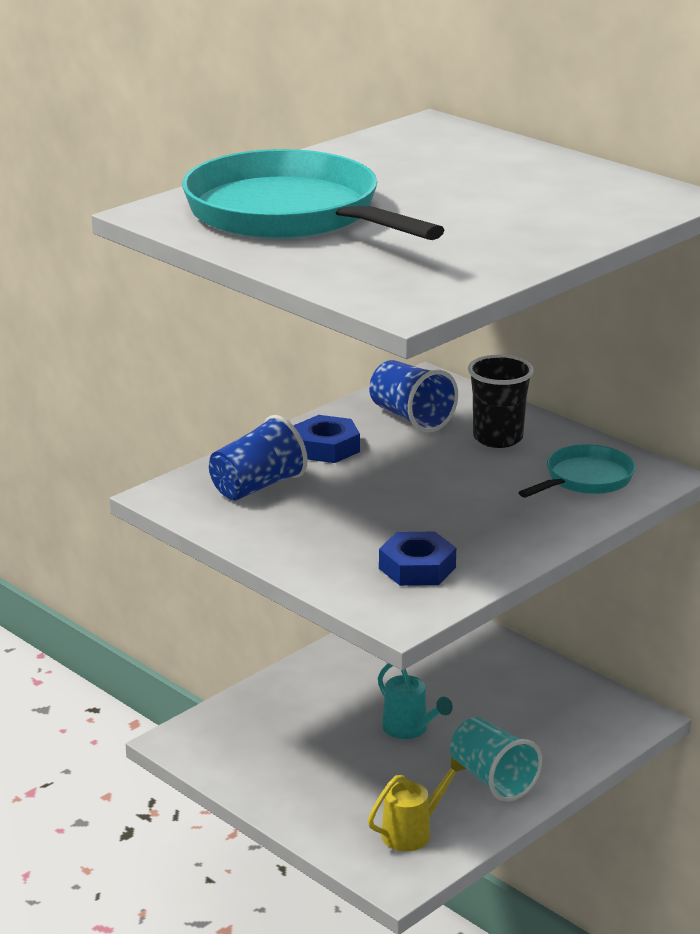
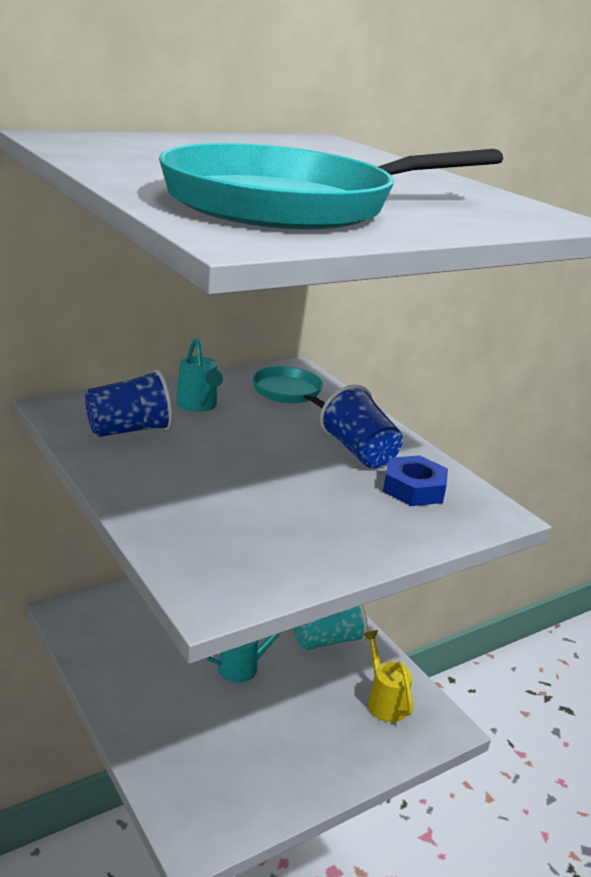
camera: 80 degrees left, 0 degrees up
blue cup [209,415,308,500] -> blue cup moved to [320,385,403,468]
blue nut [294,415,360,463] -> none
black cup [468,355,534,448] -> turquoise watering can [176,338,223,412]

